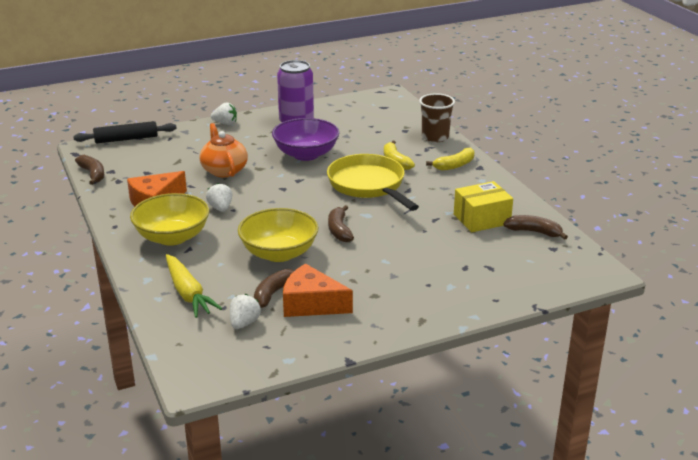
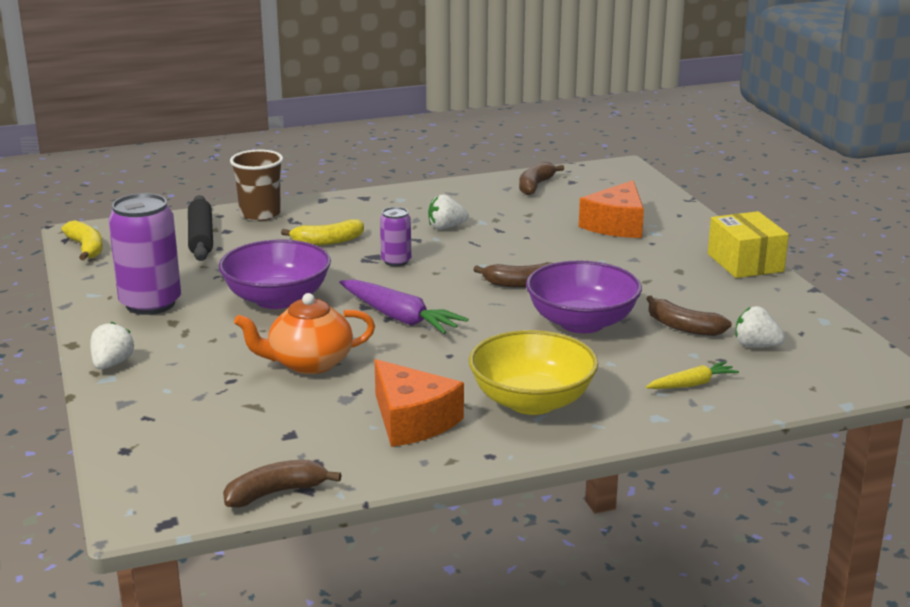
camera: 85 degrees left, 5 degrees down
black rolling pin [73,121,177,143] -> black rolling pin moved to [188,195,213,261]
yellow carrot [166,254,222,318] -> yellow carrot [646,361,739,389], size x0.59
white strawberry [206,183,232,212] -> white strawberry moved to [428,194,469,230]
yellow bowl [238,208,318,262] -> purple bowl [526,260,642,333]
orange cheese [283,263,353,317] -> orange cheese moved to [579,180,644,238]
yellow pan [327,154,419,211] -> purple can [380,207,411,266]
yellow banana [426,148,474,170] -> yellow banana moved to [61,220,103,260]
yellow box [454,181,513,232] -> yellow box moved to [708,211,789,278]
none -> purple carrot [339,279,468,334]

